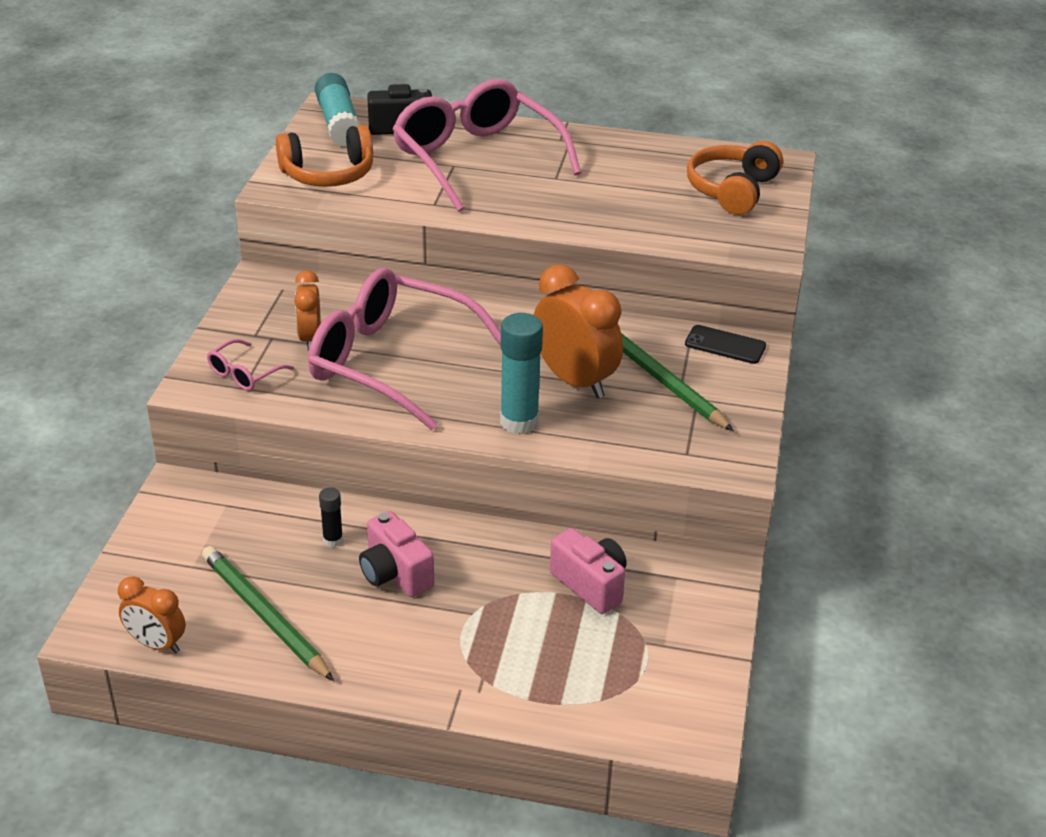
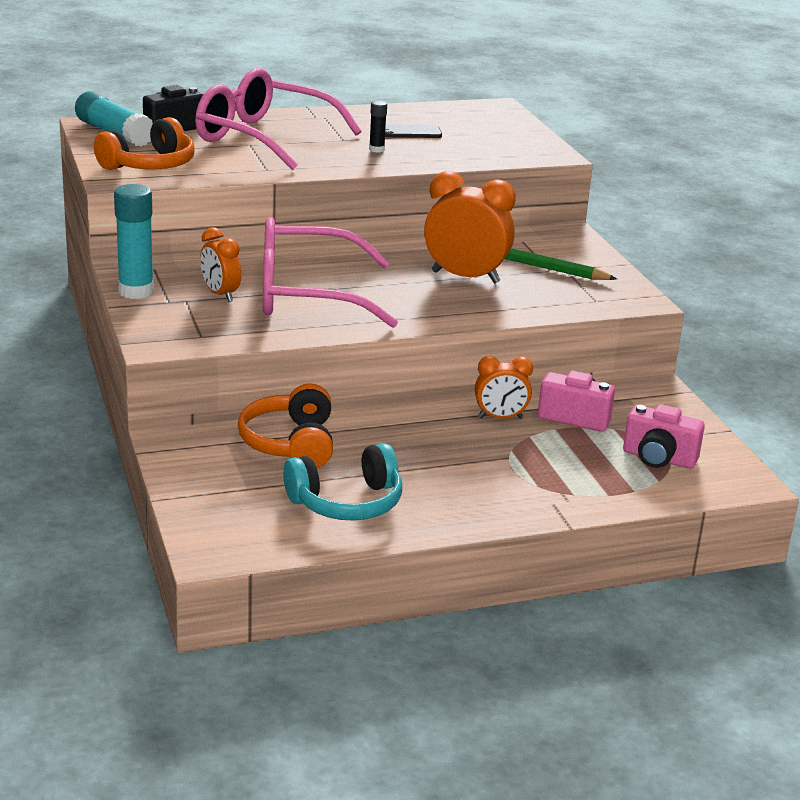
camera: 30 degrees left, 10 degrees down
orange clock [118,576,186,653] -> orange clock moved to [475,356,533,419]
green pencil [202,546,334,681] -> turquoise headphones [283,443,402,521]
pink glasses [207,339,294,391] -> none
black glue stick [319,487,343,547] -> black glue stick moved to [369,101,387,152]
pink camera [359,511,434,597] -> pink camera moved to [623,404,705,469]
turquoise glue stick [500,313,543,434] -> turquoise glue stick moved to [114,184,154,299]
black phone [685,325,766,364] -> black phone moved to [385,124,442,138]
orange headphones [687,141,783,215] -> orange headphones moved to [238,383,333,468]

